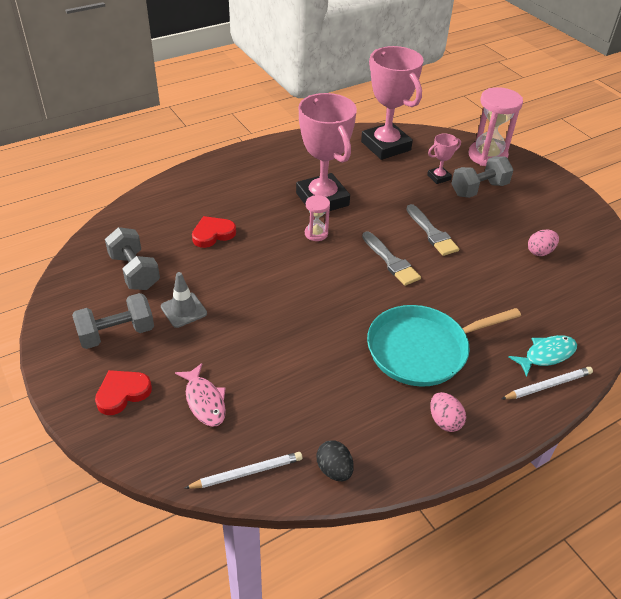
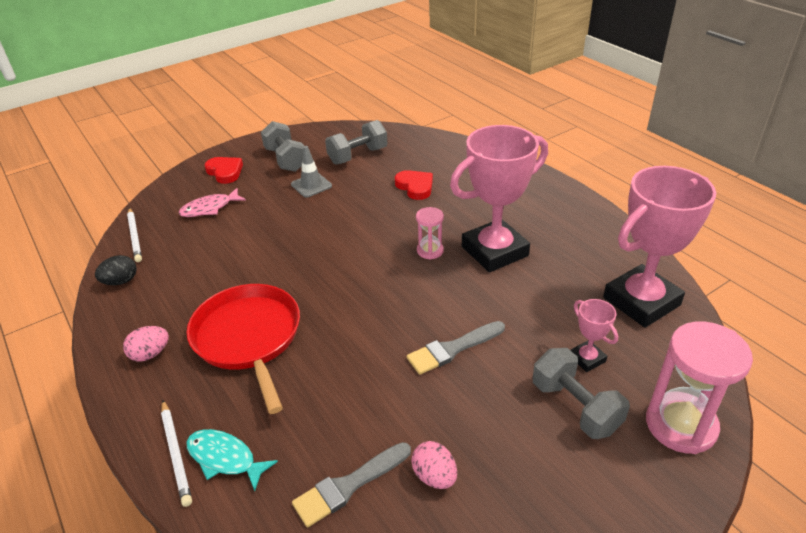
camera: 90 degrees right, 5 degrees down
grey brush [362,231,421,286] -> grey brush moved to [292,442,411,527]
turquoise pan [367,305,521,387] -> red pan [186,284,300,414]
turquoise fish [509,335,577,377] -> turquoise fish turned 150 degrees clockwise [186,429,278,491]

